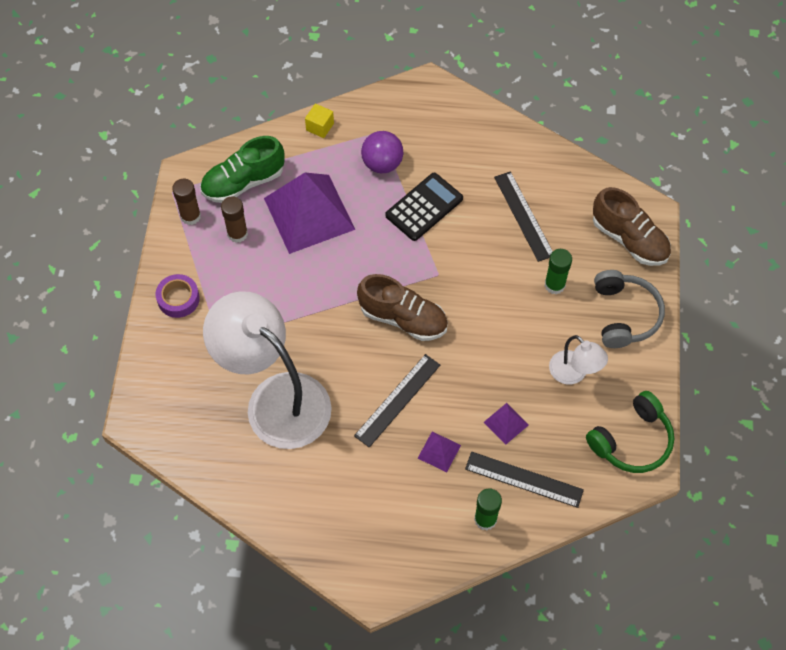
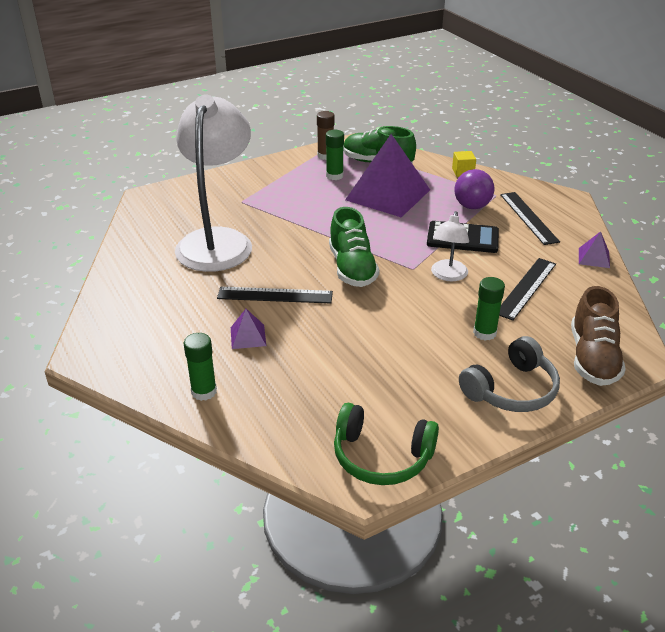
camera: 55 degrees right, 25 degrees down
purple tape [156,274,200,318] -> none
brown glue stick [221,196,248,243] -> green glue stick [326,130,344,180]
brown shoe [357,274,448,341] -> green shoe [329,207,379,287]
black ruler [465,452,584,508] -> black ruler moved to [500,192,560,245]
purple pyramid [484,403,529,445] -> purple pyramid moved to [579,231,610,268]
white lamp [549,335,608,385] -> white lamp moved to [431,211,469,281]

